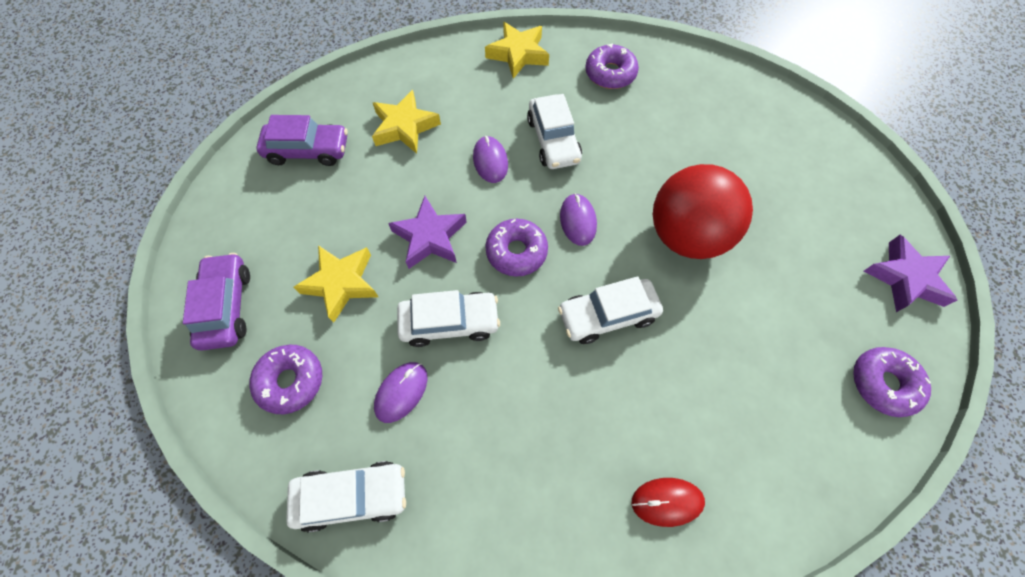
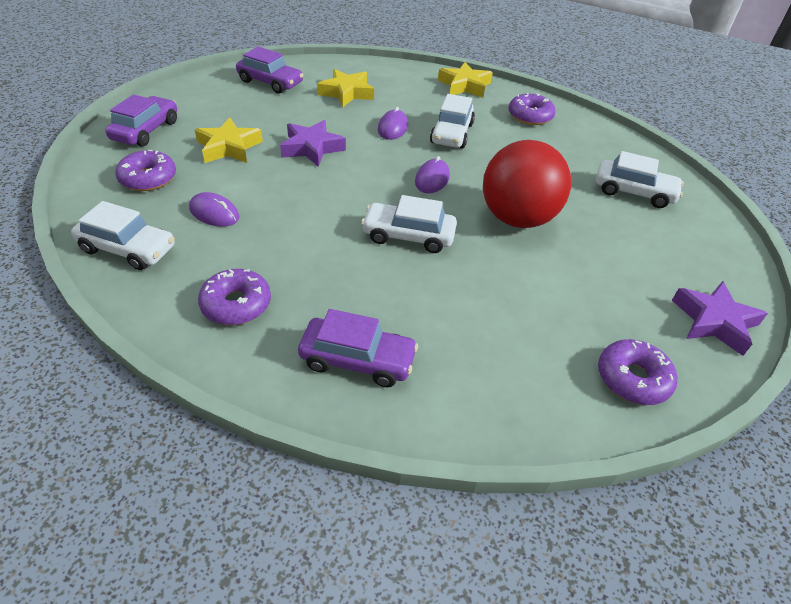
camera: 25 degrees right, 20 degrees down
purple mouse [374,362,427,423] -> purple mouse turned 60 degrees clockwise [189,192,239,227]
white car [397,290,500,347] -> white car moved to [596,151,684,208]
purple donut [485,219,548,277] -> purple donut moved to [198,269,271,325]
red mouse [632,478,705,527] -> purple car [298,309,418,387]

